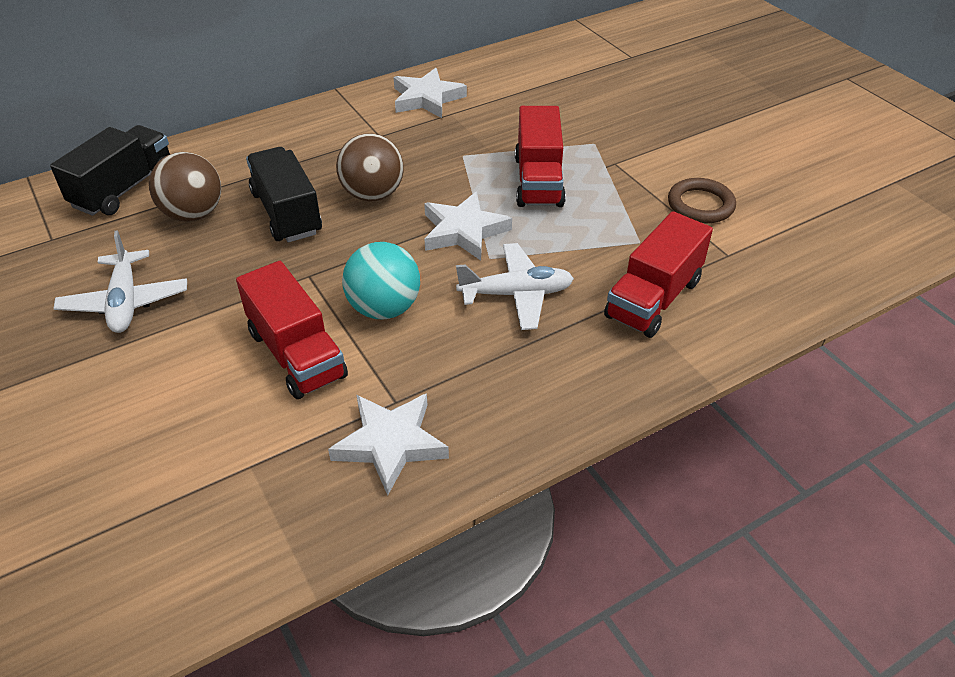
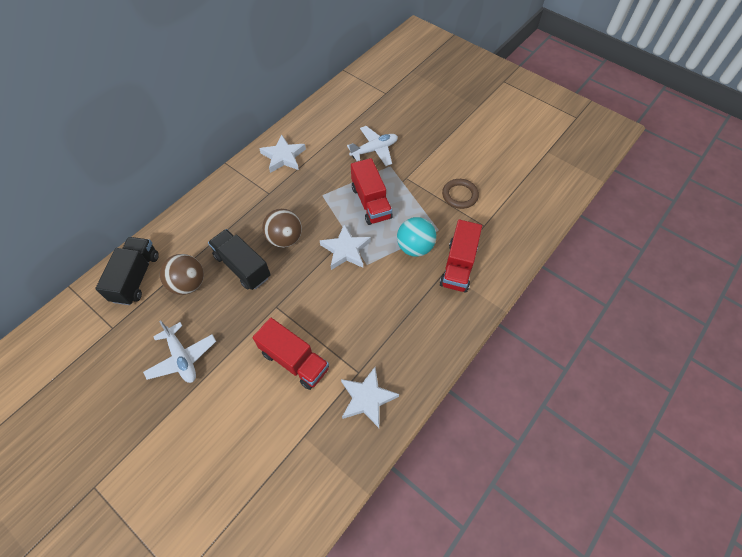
camera: 20 degrees left, 15 degrees up
turquoise ball [342,242,420,319] -> turquoise ball moved to [397,217,436,257]
white plane [456,243,574,330] -> white plane moved to [347,126,398,166]

